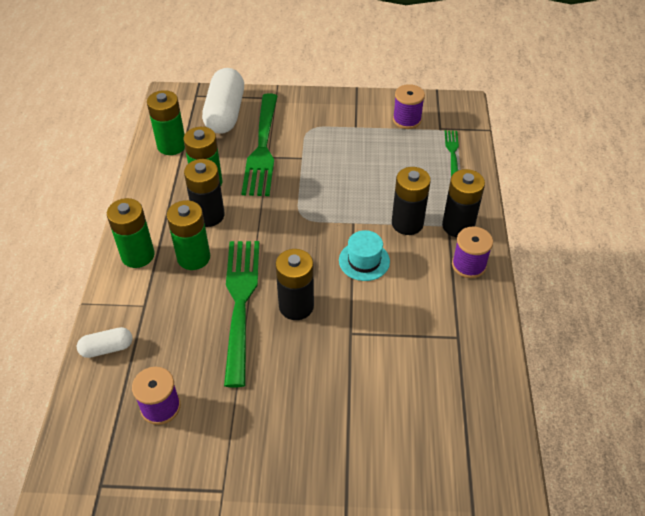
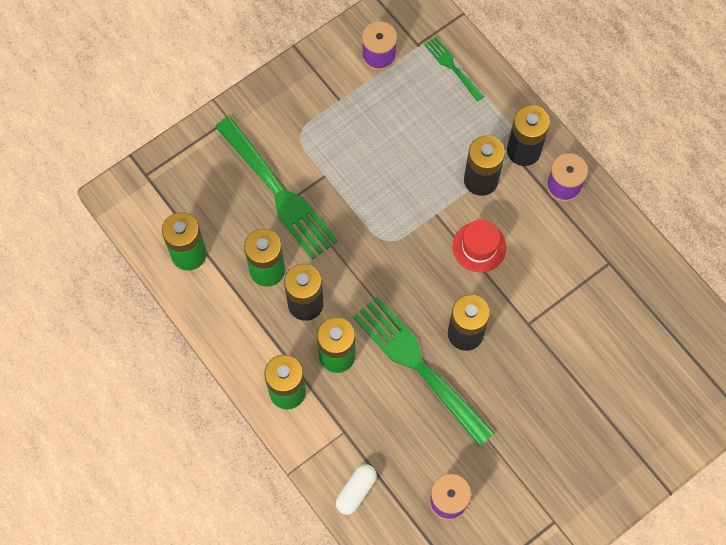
camera: 40 degrees left, 20 degrees up
white capsule [202,68,244,134] -> none
turquoise hat [339,230,390,281] -> red hat [452,220,507,272]

